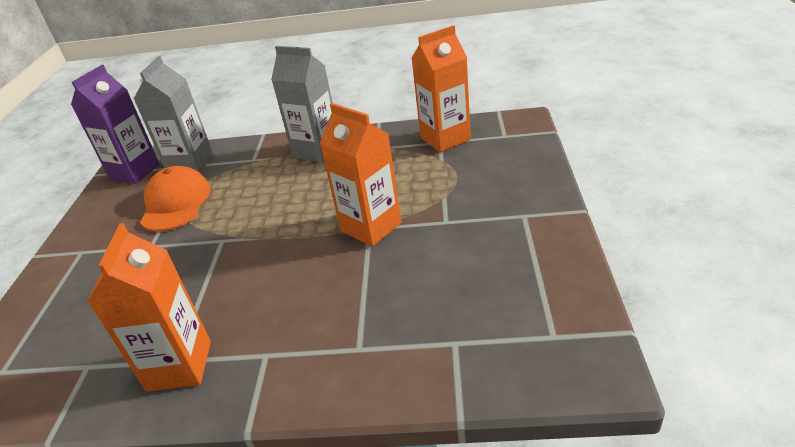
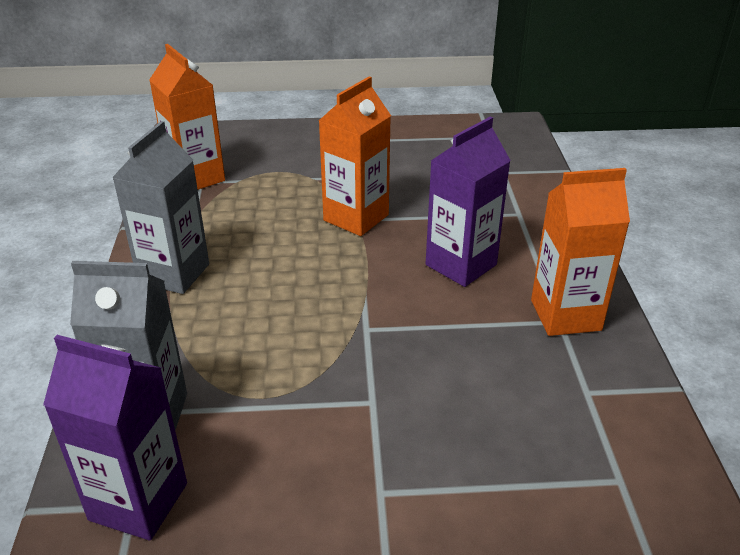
camera: 100 degrees left, 0 degrees up
orange cap [140,166,211,232] -> none
none -> purple carton [426,116,511,287]

